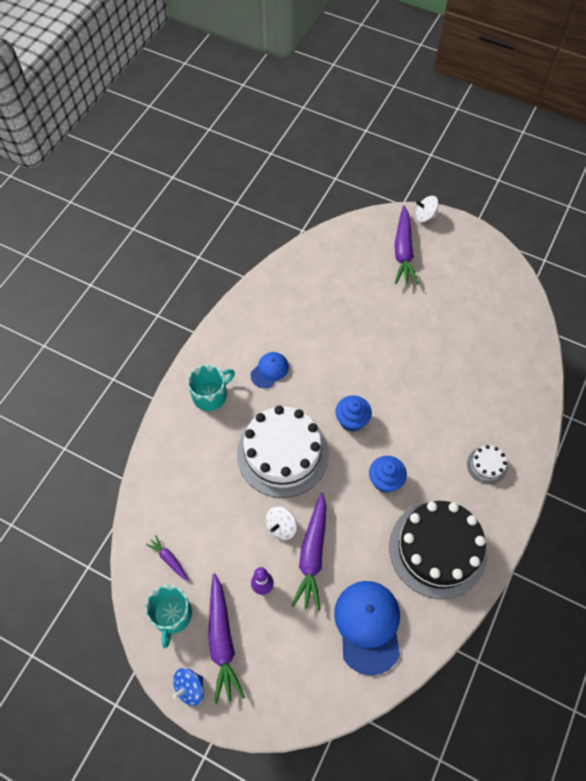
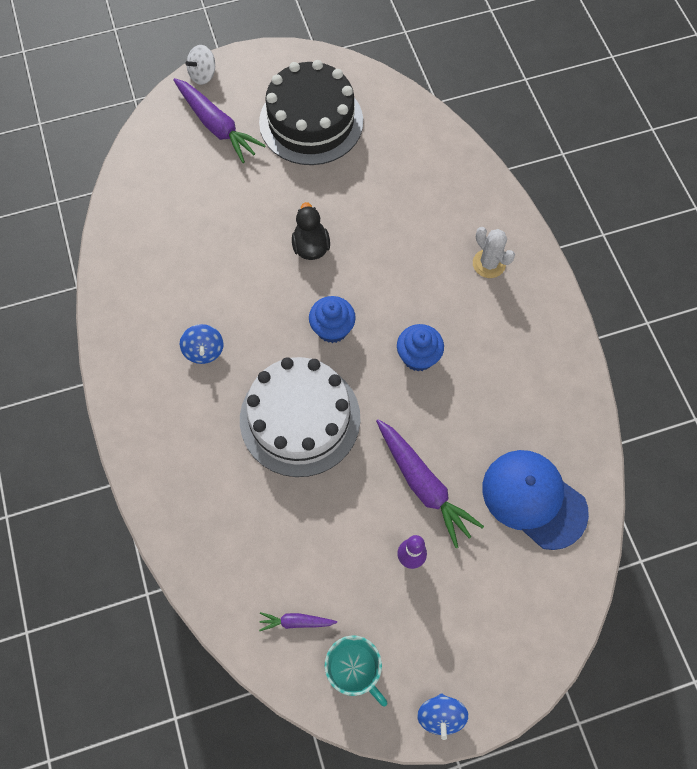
camera: 45 degrees left, 5 degrees up
turquoise mug [188,365,235,411] -> none
purple carrot [208,573,245,704] -> none
blue cap [250,352,289,388] -> blue spinning top [180,324,224,364]
white spinning top [266,506,297,540] -> none
black cake [389,501,487,599] -> black cake moved to [259,60,363,165]
white cake [467,445,507,485] -> white cactus [473,227,515,278]
none -> black duck [292,202,330,260]

